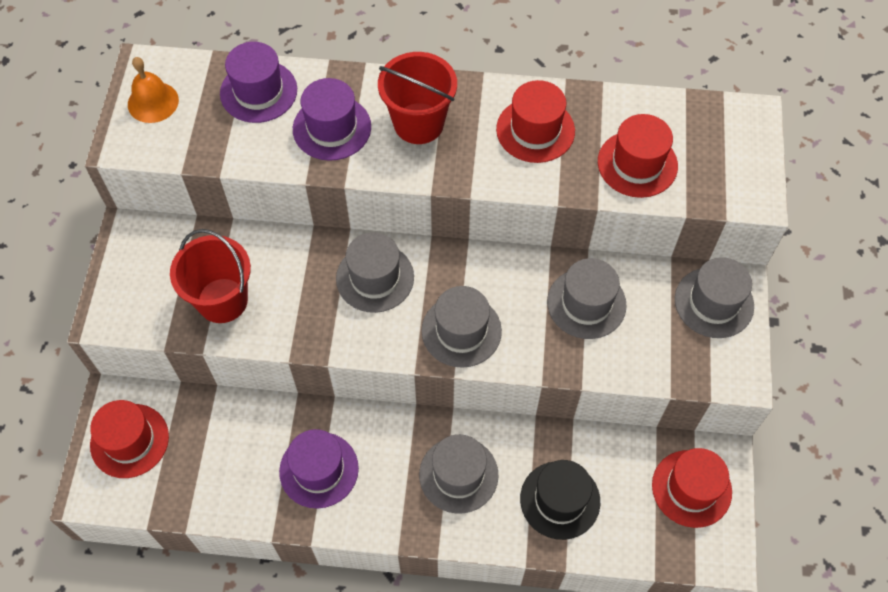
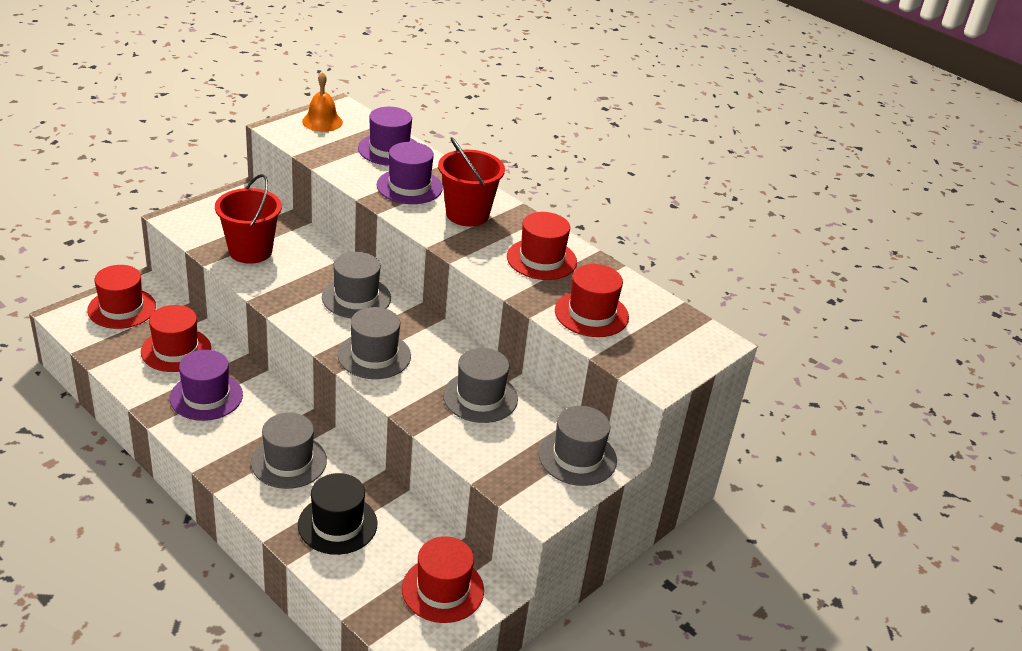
camera: 35 degrees right, 25 degrees down
none -> red hat [141,305,211,372]

